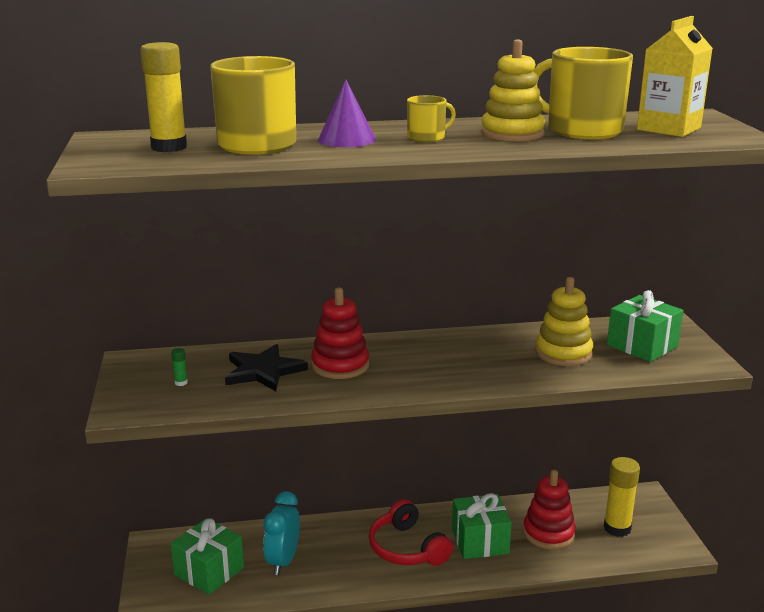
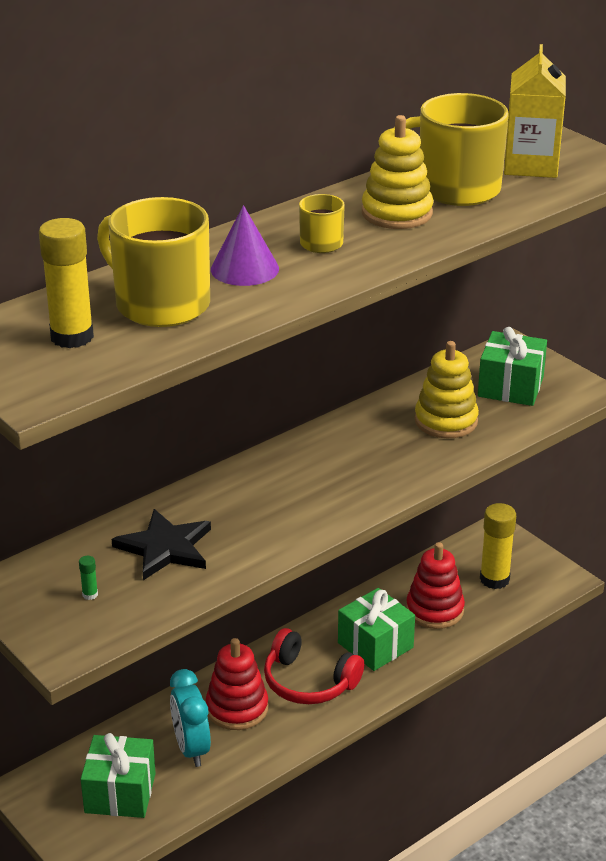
camera: 30 degrees left, 10 degrees up
red stacking toy [311,288,369,379] -> red stacking toy moved to [206,638,268,730]

